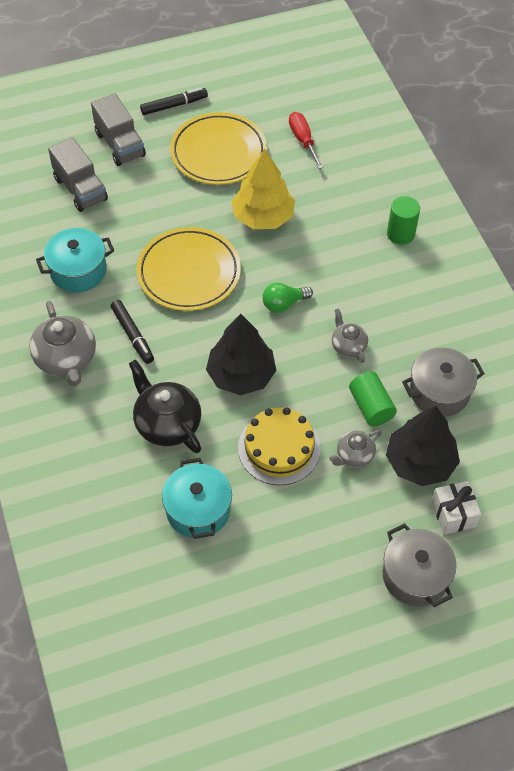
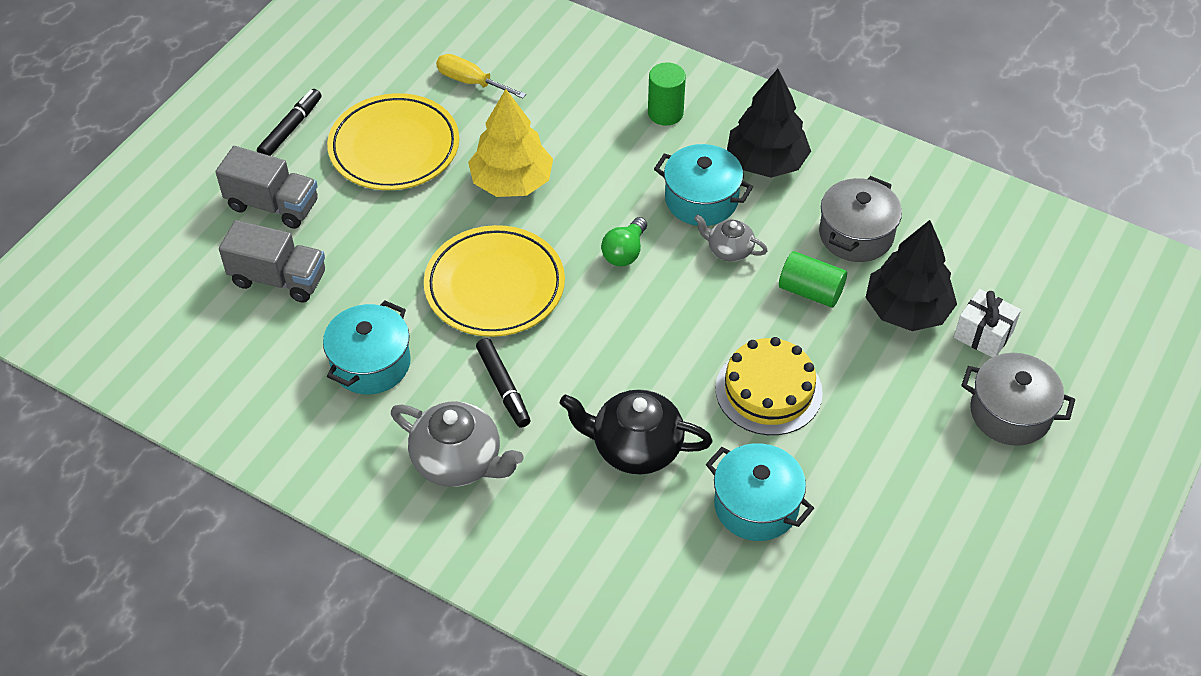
camera: 40 degrees left, 5 degrees down
black marker [111,300,154,364] -> black marker turned 45 degrees clockwise [476,338,530,428]
black tree [206,314,277,395] -> black tree moved to [727,69,811,178]
red screwdriver [289,112,323,169] -> yellow screwdriver [436,54,526,98]
grey teapot [329,430,382,468] -> none
none -> turquoise pot [654,144,753,226]

